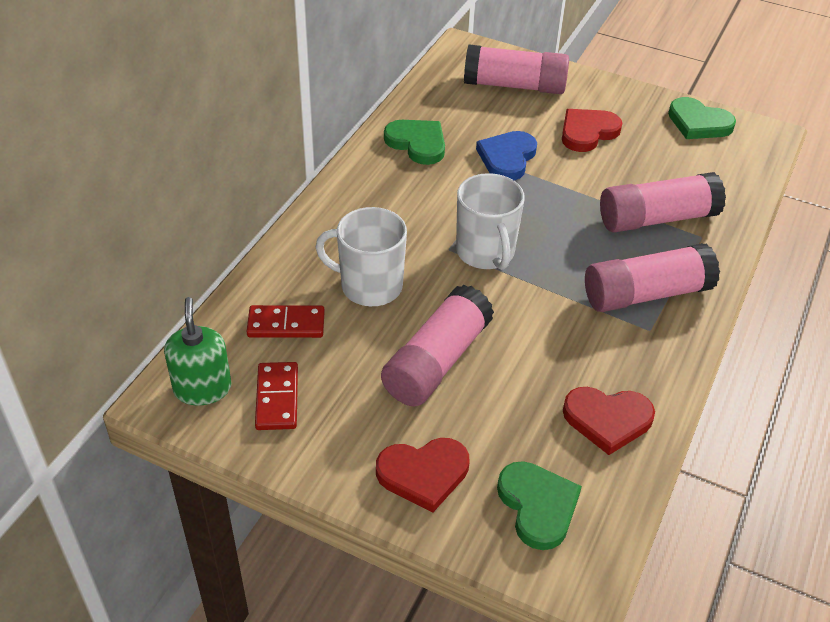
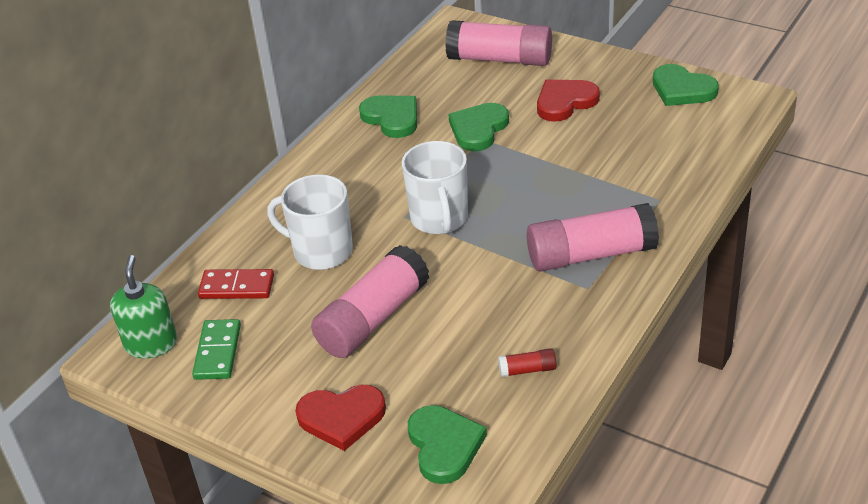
camera: 10 degrees right, 5 degrees down
red domino [255,362,298,430] -> green domino [192,319,241,380]
blue heart [476,131,537,180] -> green heart [448,103,509,151]
red heart [563,387,655,455] -> red glue stick [498,349,556,377]
pink glue stick [600,172,726,233] -> none

